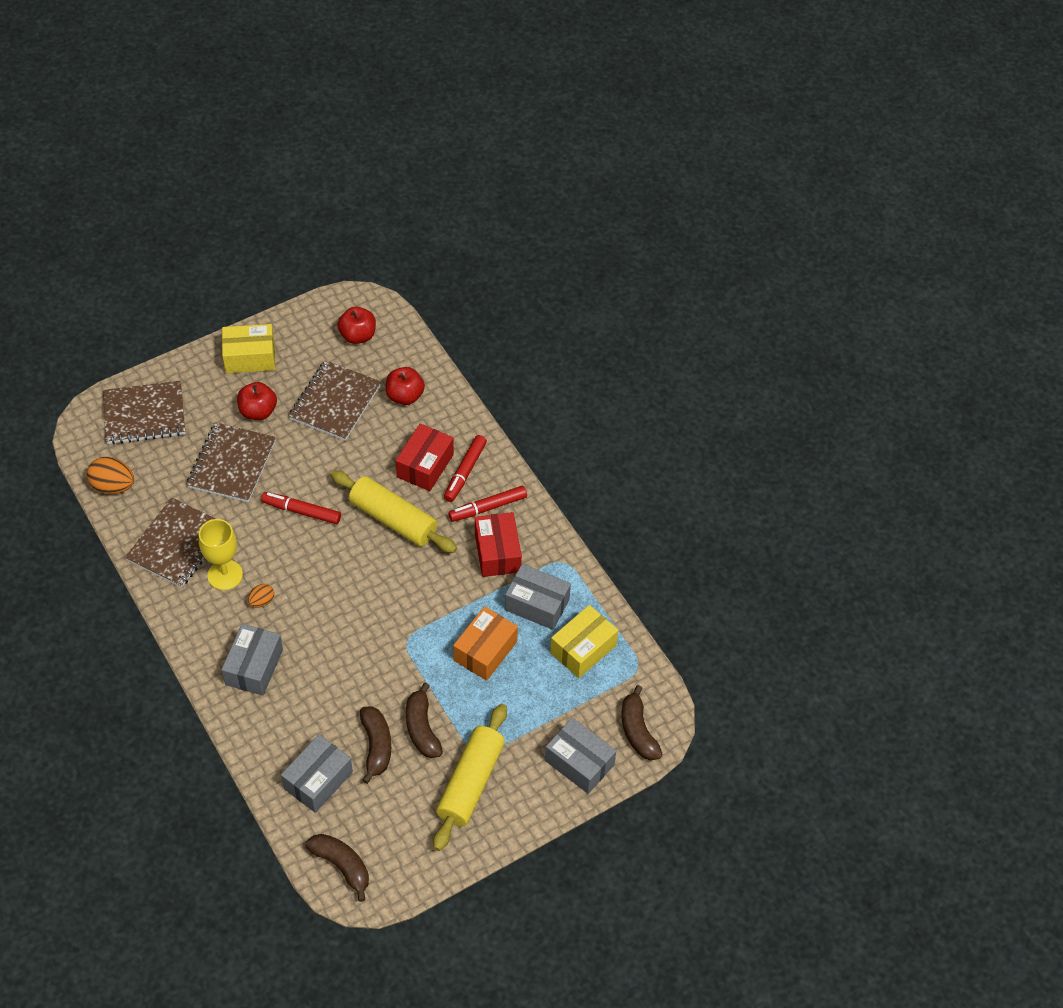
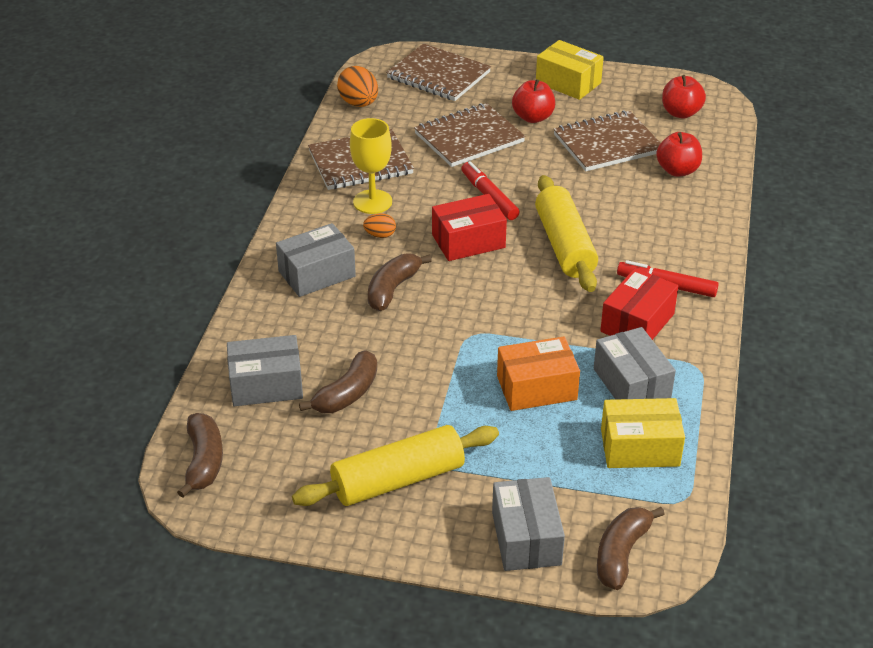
camera: 45 degrees right, 15 degrees down
red box [396,424,454,491] -> red box moved to [432,194,507,261]
brown banana [406,683,443,758] -> brown banana moved to [368,254,432,311]
red marker [444,435,487,502] -> none

